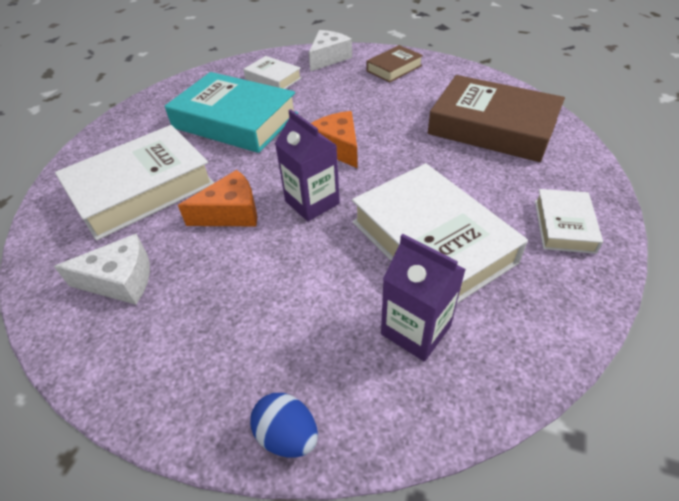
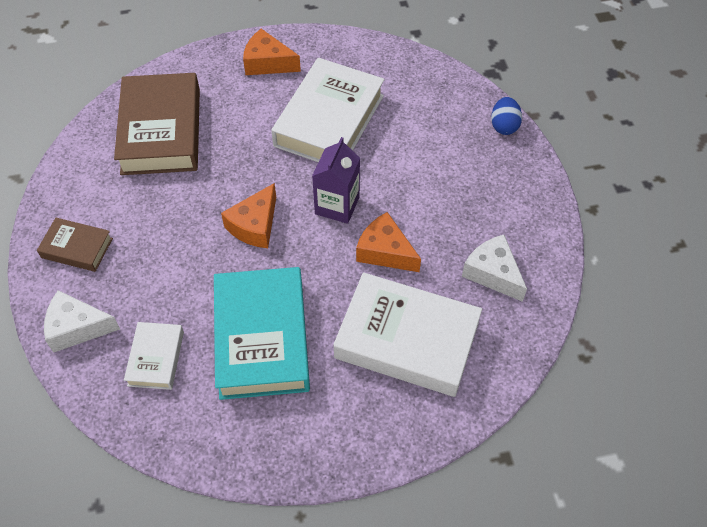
camera: 125 degrees left, 10 degrees up
purple carton [381,234,466,362] -> none
white book [535,189,603,254] -> orange cheese [243,29,301,75]

